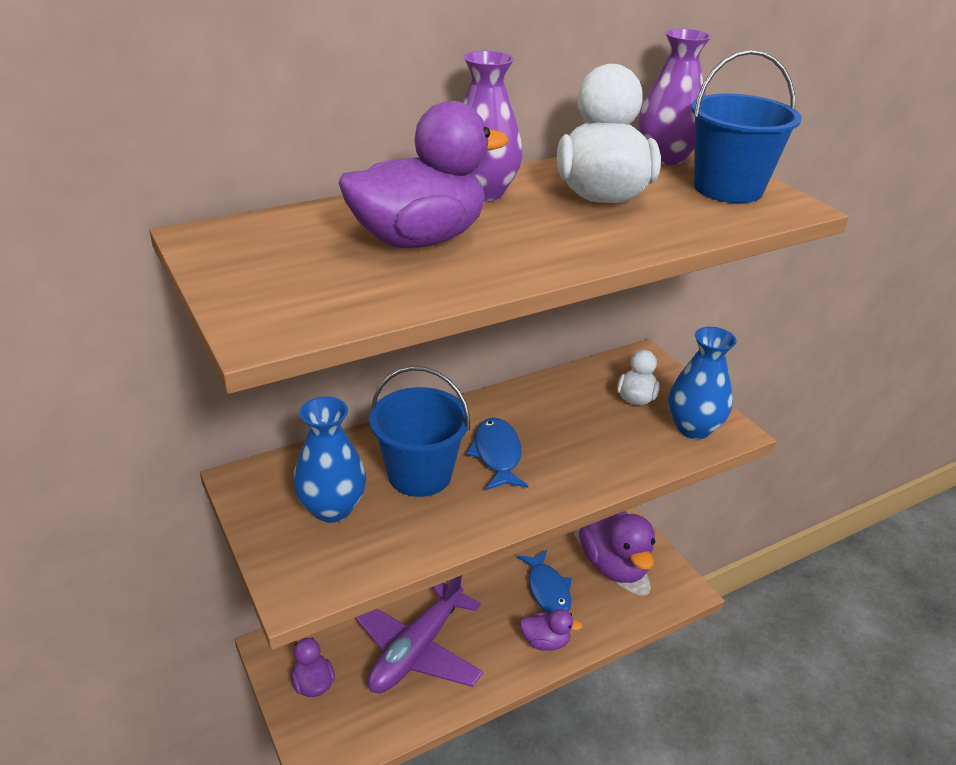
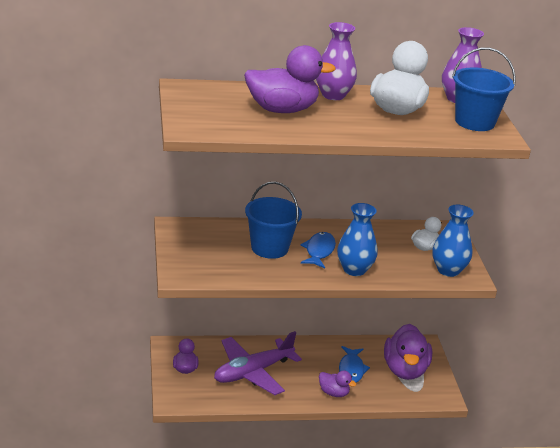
camera: 20 degrees right, 5 degrees down
blue vase [293,396,366,523] -> blue vase moved to [337,203,378,276]

